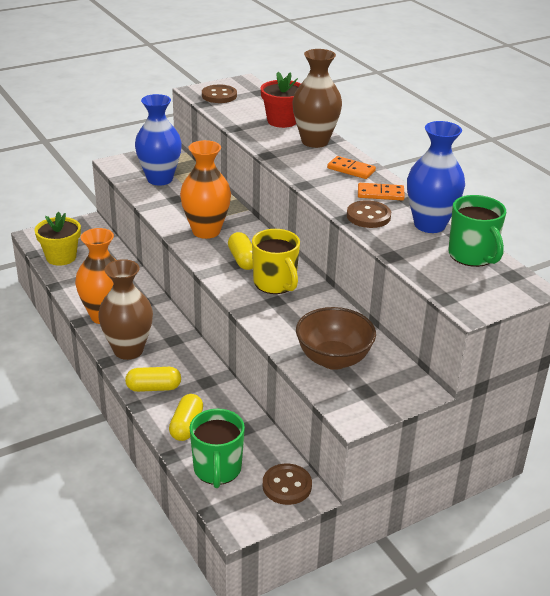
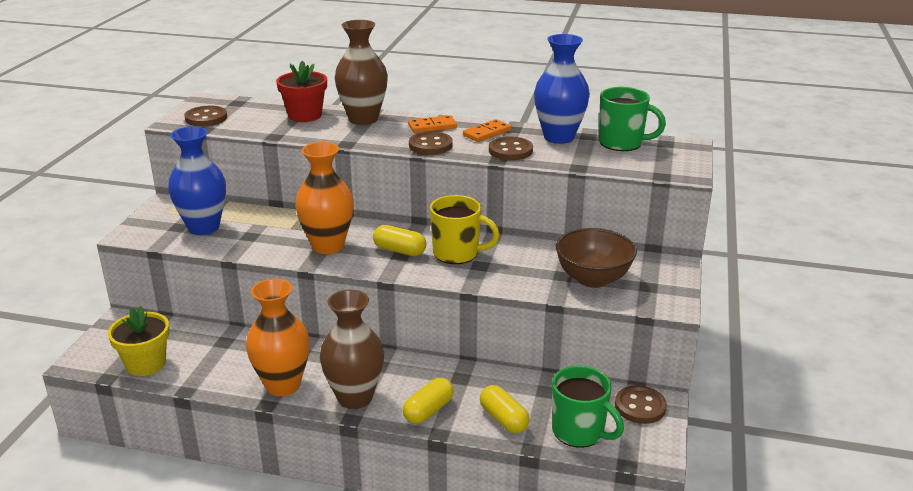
camera: 45 degrees left, 5 degrees down
none -> brown button [409,131,453,155]

